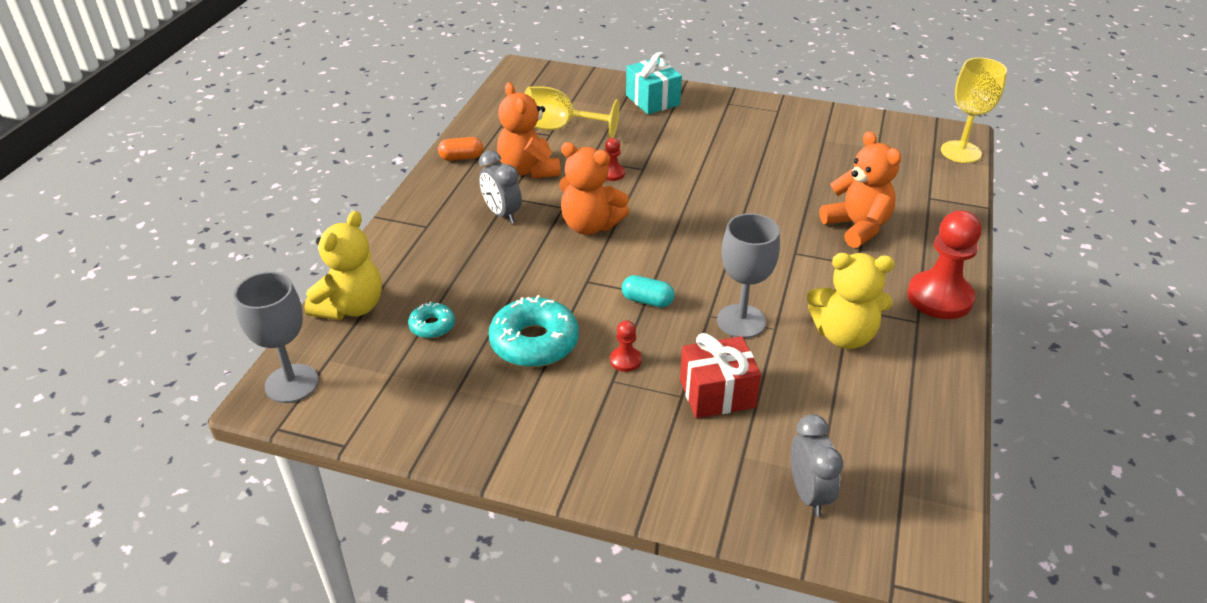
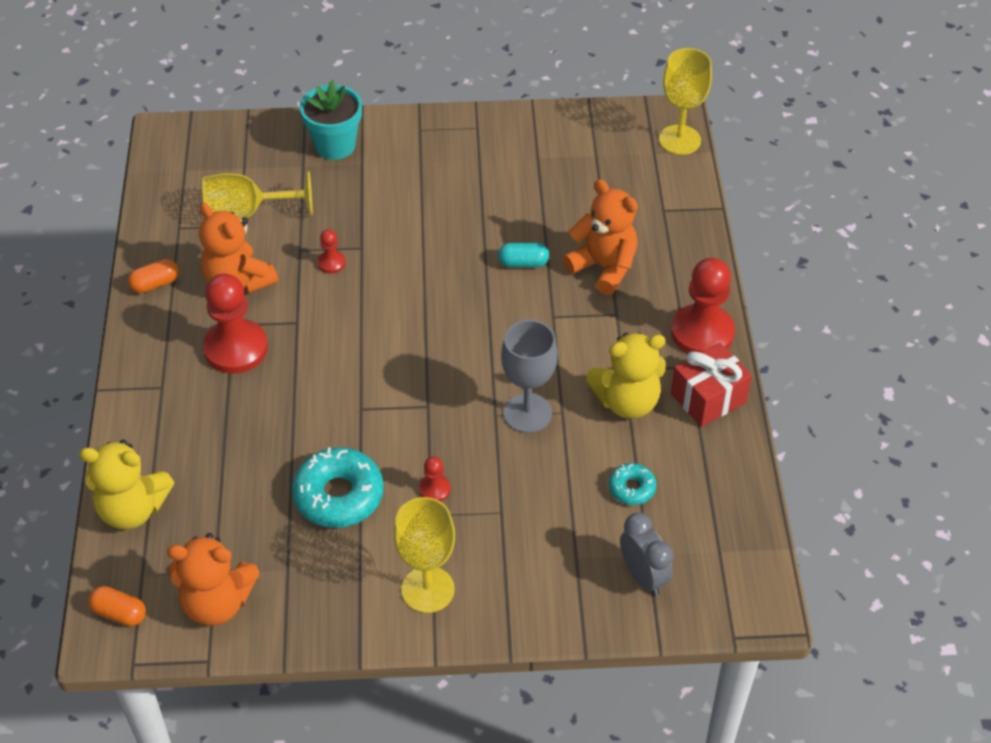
camera: 20 degrees left, 10 degrees up
grey goblet [234,272,319,403] -> orange capsule [88,586,146,626]
yellow teddy bear [304,211,382,320] -> yellow teddy bear turned 90 degrees clockwise [79,440,174,530]
turquoise donut [408,302,455,338] -> turquoise donut moved to [609,463,656,505]
grey clock [479,151,522,223] -> red pawn [203,274,268,374]
orange teddy bear [559,142,629,235] -> orange teddy bear moved to [167,533,260,626]
turquoise capsule [622,275,675,308] -> turquoise capsule moved to [498,243,549,267]
turquoise gift [626,52,682,114] -> turquoise flower pot [300,80,362,160]
red gift [680,333,761,418] -> red gift moved to [671,343,752,427]
none -> yellow goblet [394,497,455,613]

